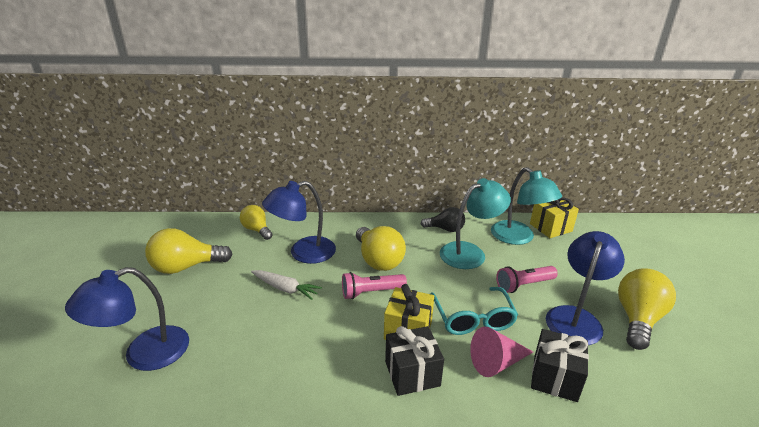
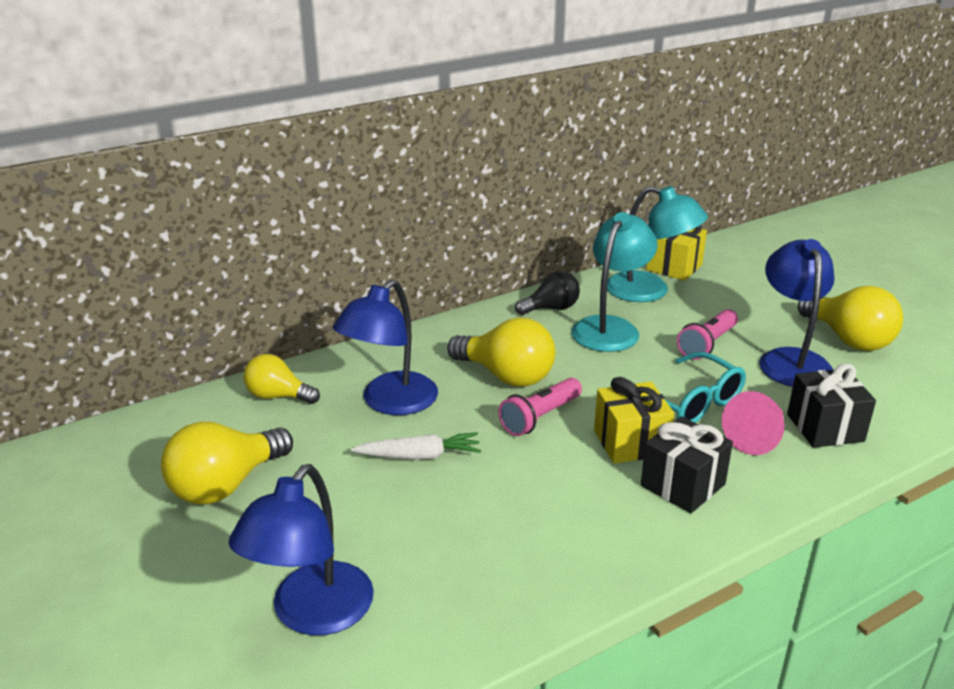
camera: 30 degrees left, 0 degrees up
yellow light bulb [618,268,676,350] -> yellow light bulb turned 150 degrees clockwise [798,286,903,351]

